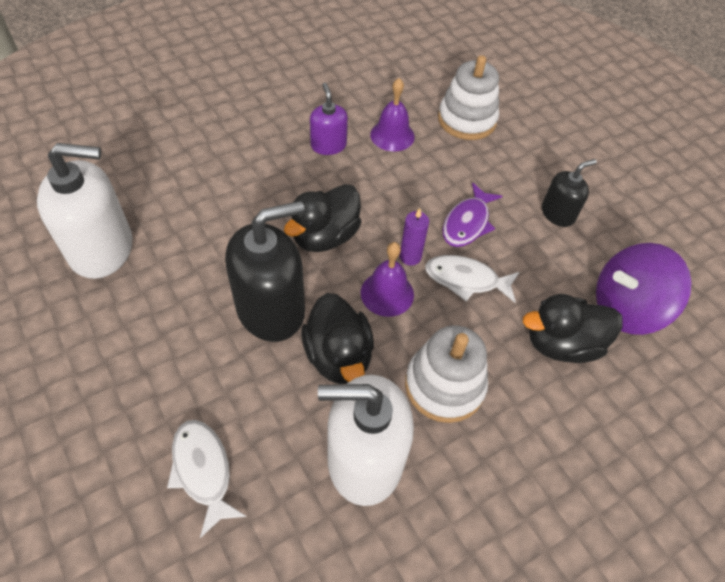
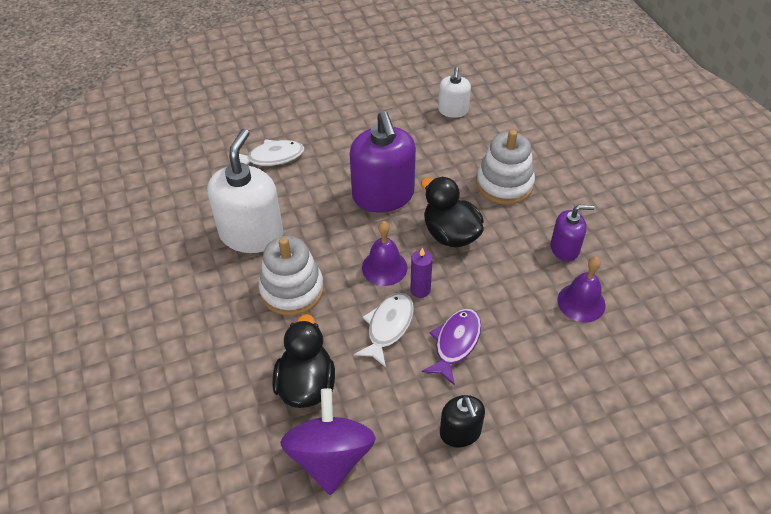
camera: 105 degrees right, 5 degrees down
white soap dispenser [37,143,133,279] -> white soap dispenser [438,67,471,118], size x0.54
black soap dispenser [225,201,305,342] -> purple soap dispenser [350,111,416,212]
black duck [301,293,374,384] -> none
white stacking toy [438,55,499,140] -> white stacking toy moved to [476,130,535,205]
purple fish [442,182,503,247] -> purple fish turned 75 degrees clockwise [422,309,481,386]

